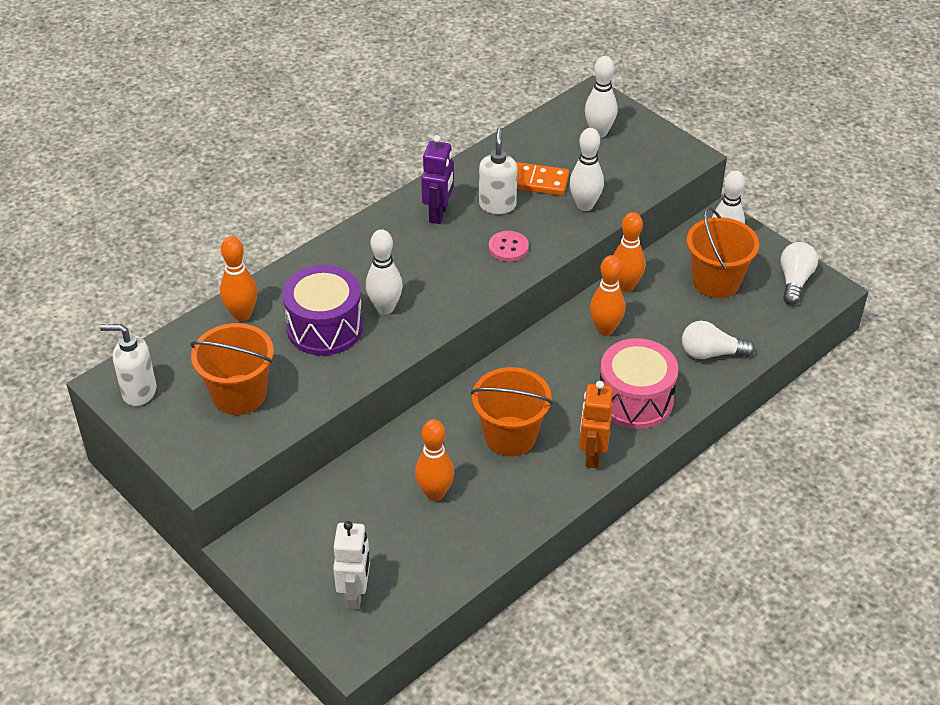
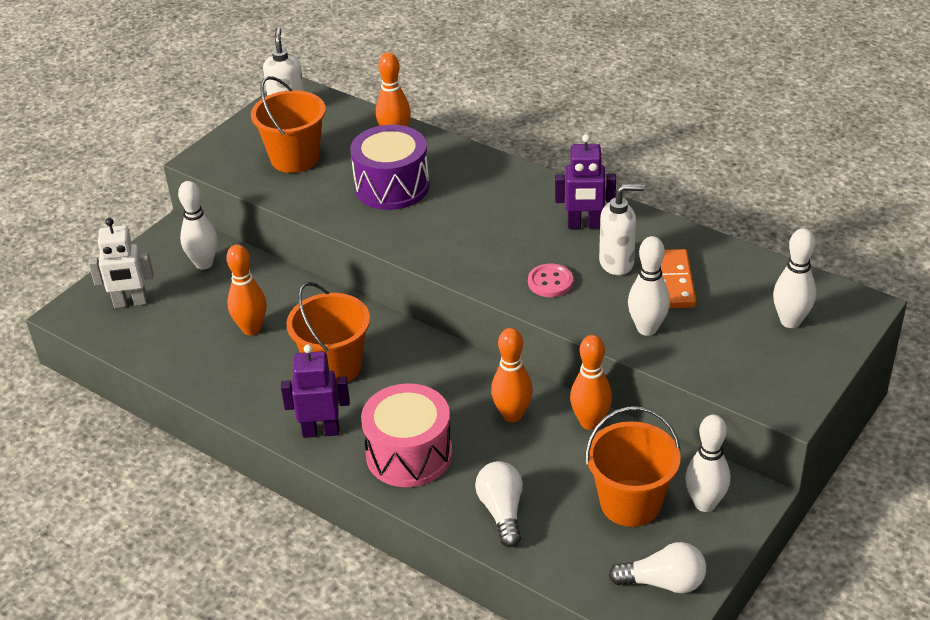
camera: 80 degrees right, 5 degrees down
white bowling pin [366,229,403,314] -> white bowling pin moved to [178,181,217,270]
orange robot [580,381,613,468] -> purple robot [281,344,350,438]

